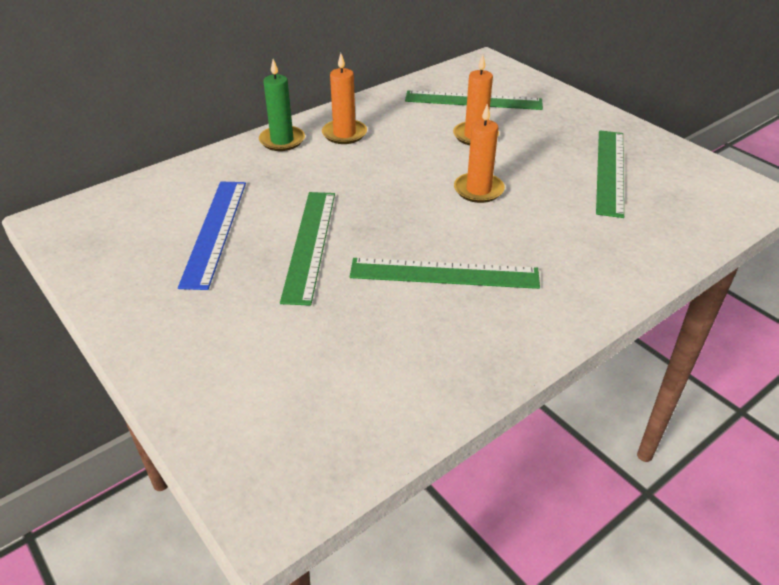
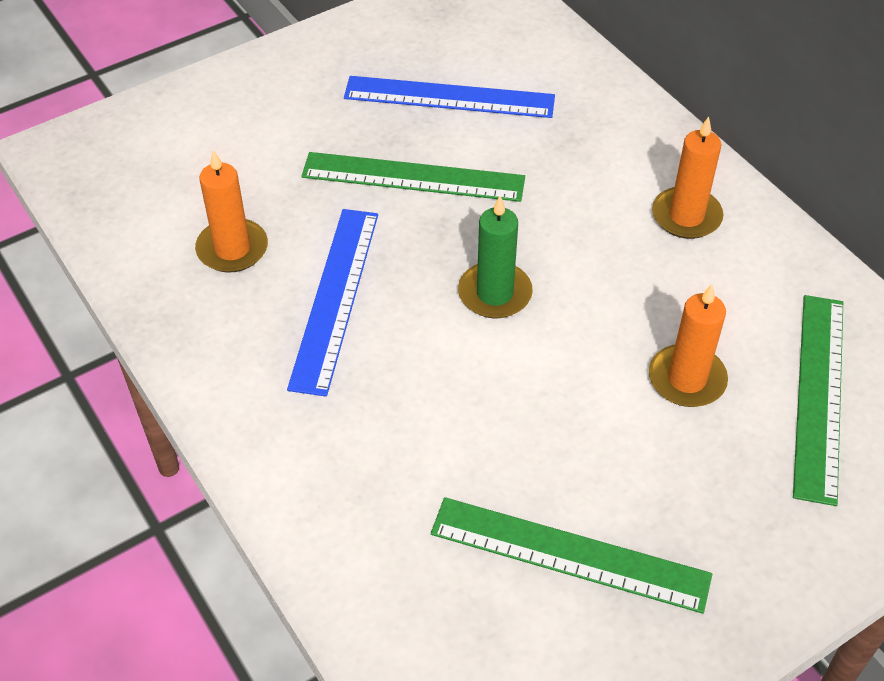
camera: 95 degrees right, 10 degrees up
green candle [259,59,305,151] -> green candle moved to [458,196,533,318]
green ruler [350,258,540,289] -> blue ruler [287,209,378,397]
orange candle [454,104,505,203] -> orange candle moved to [195,150,268,273]

